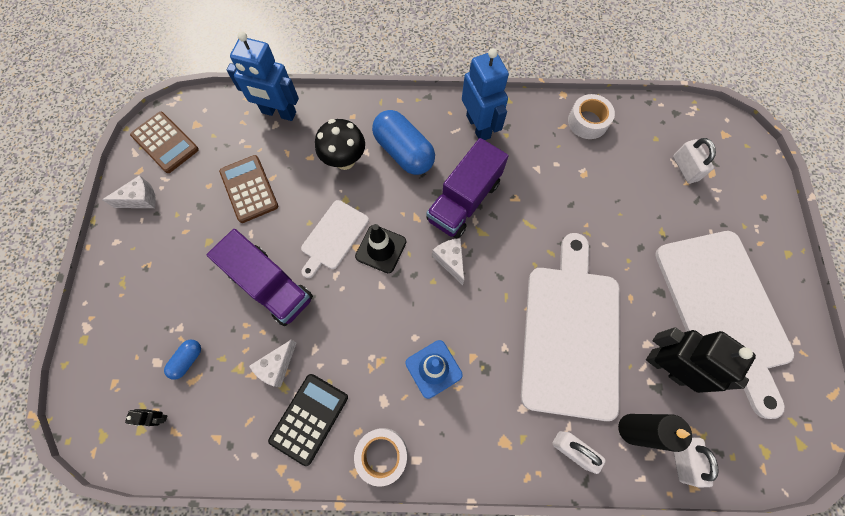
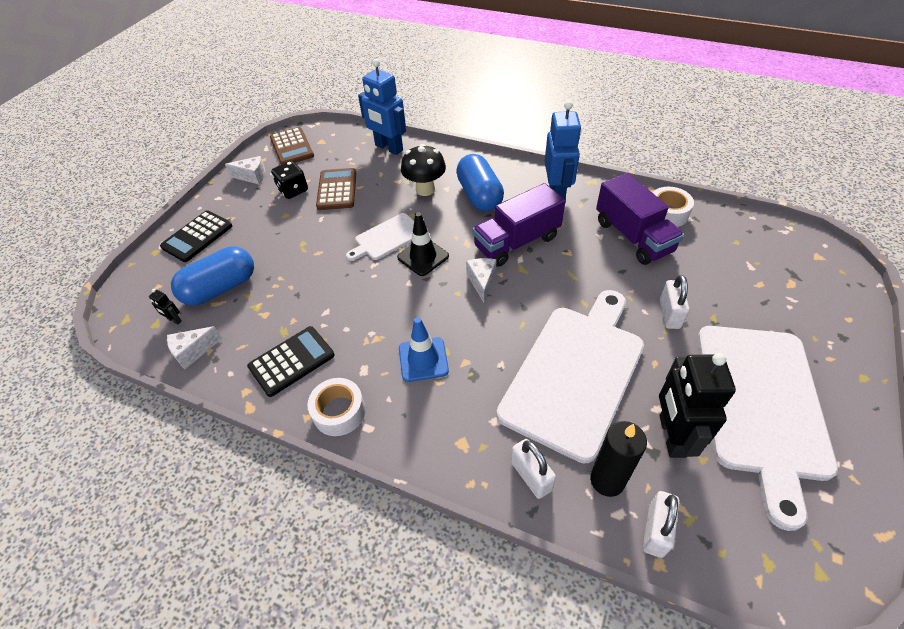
camera: 25 degrees right, 20 degrees down
blue capsule [164,340,201,380] -> blue capsule [171,246,254,305], size x2.10
purple truck [207,229,313,326] -> purple truck moved to [596,173,684,265]
white cheese [249,340,297,388] -> white cheese moved to [167,326,222,369]
black robot [646,327,756,393] -> black robot turned 150 degrees counterclockwise [659,353,736,458]
white padlock [673,138,716,184] -> white padlock moved to [660,275,689,329]
none -> black calculator [160,211,232,262]
none -> black dice [271,161,308,199]

